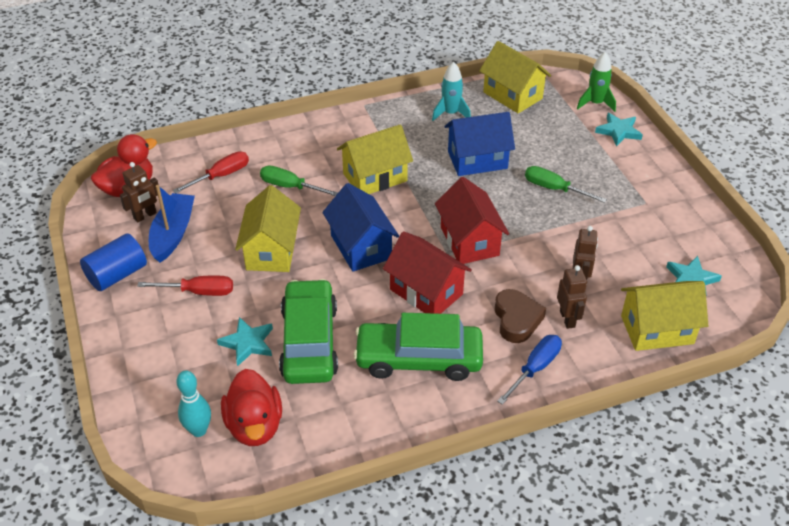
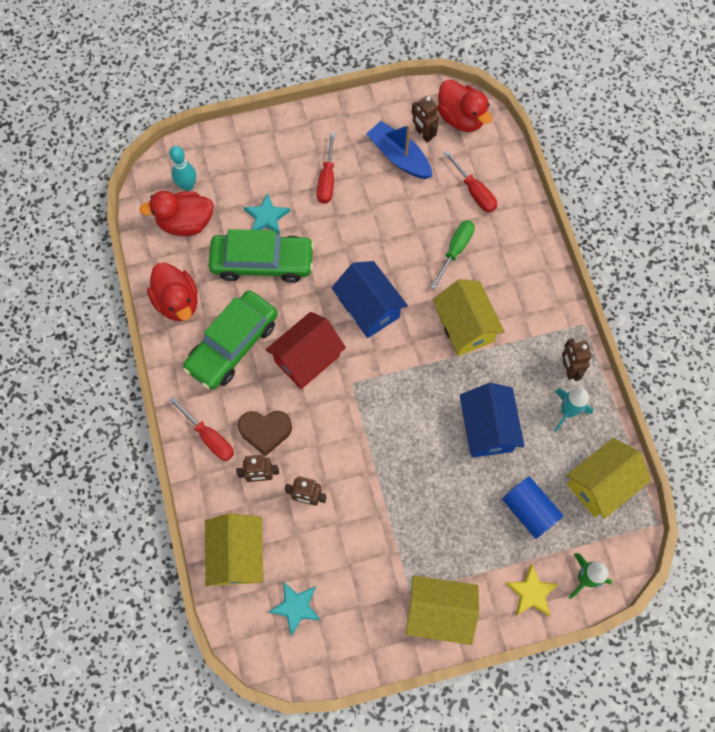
camera: 95 degrees right, 25 degrees up
blue cylinder [80,233,147,291] -> blue cylinder moved to [502,476,563,539]
blue boat [149,185,195,263] -> blue boat turned 150 degrees counterclockwise [366,121,432,179]
yellow house [235,185,301,272] -> yellow house moved to [405,575,479,645]
blue house [322,183,399,272] -> blue house turned 75 degrees clockwise [332,261,408,338]
green car [353,313,483,381] -> green car turned 150 degrees counterclockwise [183,290,278,390]
red house [435,177,509,264] -> none
blue screwdriver [497,335,562,405] -> red screwdriver [169,397,234,461]
green screwdriver [525,166,607,203] -> none
turquoise star [595,113,643,147] -> yellow star [505,564,559,616]
none -> red duck [147,262,198,321]
none -> brown robot [562,338,592,381]

